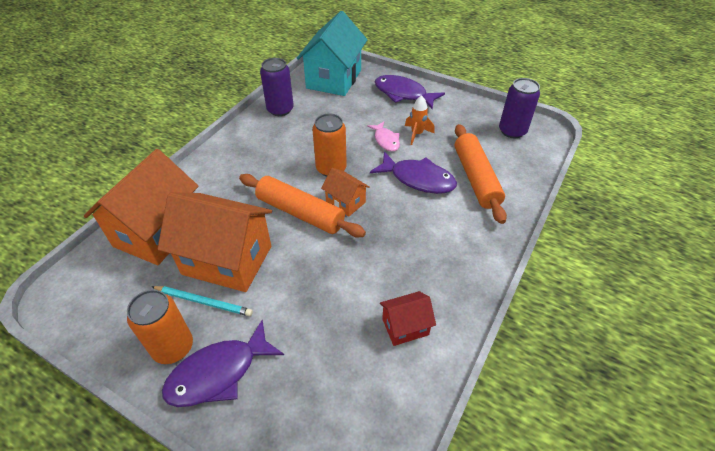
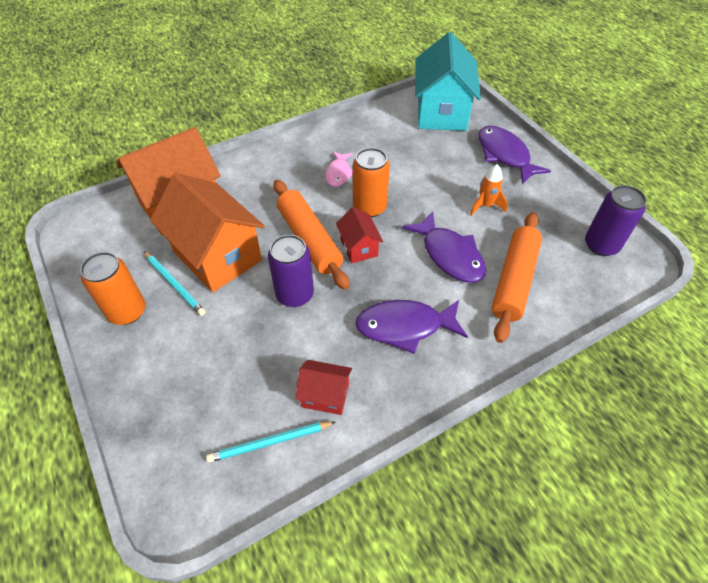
camera: 30 degrees right, 5 degrees up
purple fish [162,320,284,407] -> purple fish moved to [355,300,468,354]
purple can [260,58,294,116] -> purple can moved to [268,235,314,307]
turquoise house [297,11,368,96] -> turquoise house turned 45 degrees counterclockwise [415,32,481,131]
orange house [321,168,369,217] -> red house [336,207,383,264]
pink fish [367,121,400,152] -> pink fish moved to [325,151,353,187]
none -> turquoise pencil [206,421,336,463]

